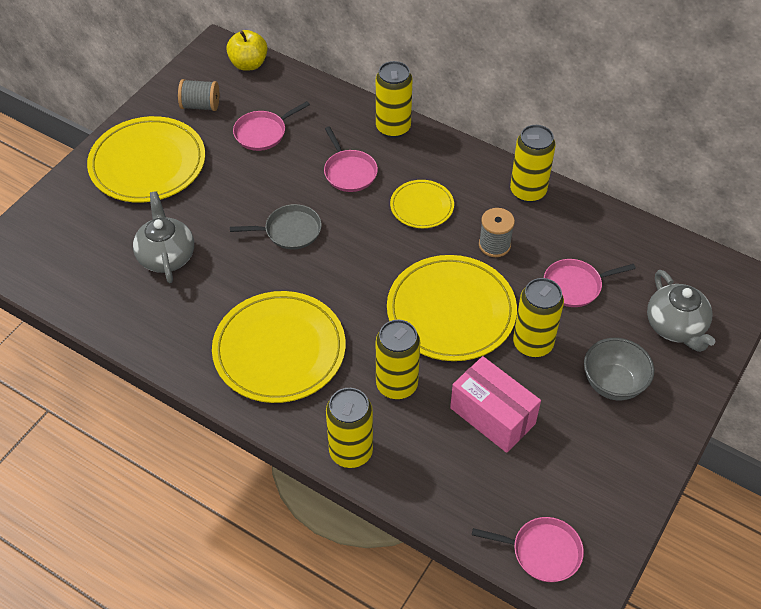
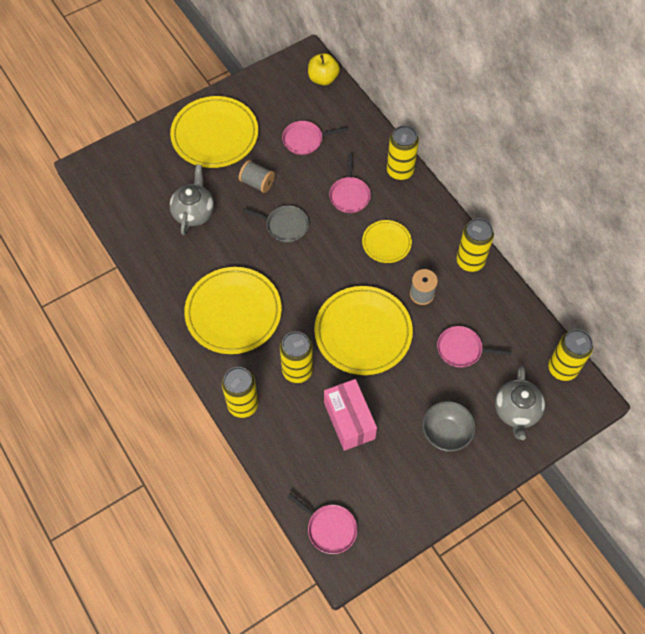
camera: 25 degrees right, 10 degrees up
grey spool [178,79,219,111] -> grey spool moved to [239,160,275,193]
yellow can [513,278,564,358] -> yellow can moved to [548,329,593,381]

